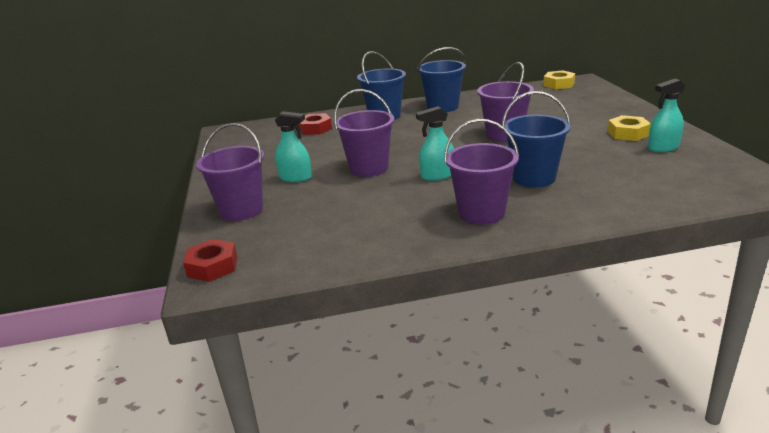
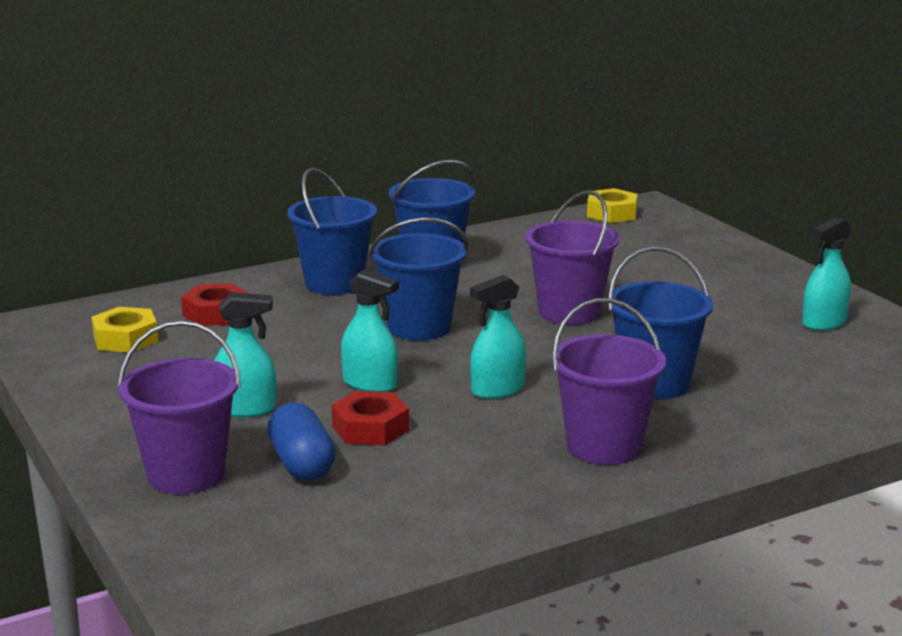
camera: 20 degrees left, 5 degrees down
red nut [183,239,237,282] -> red nut moved to [332,391,409,446]
purple bucket [334,89,394,177] -> turquoise spray bottle [341,269,399,392]
yellow nut [608,115,651,141] -> yellow nut moved to [91,307,158,352]
none -> blue capsule [267,403,336,480]
none -> blue bucket [369,217,468,341]

